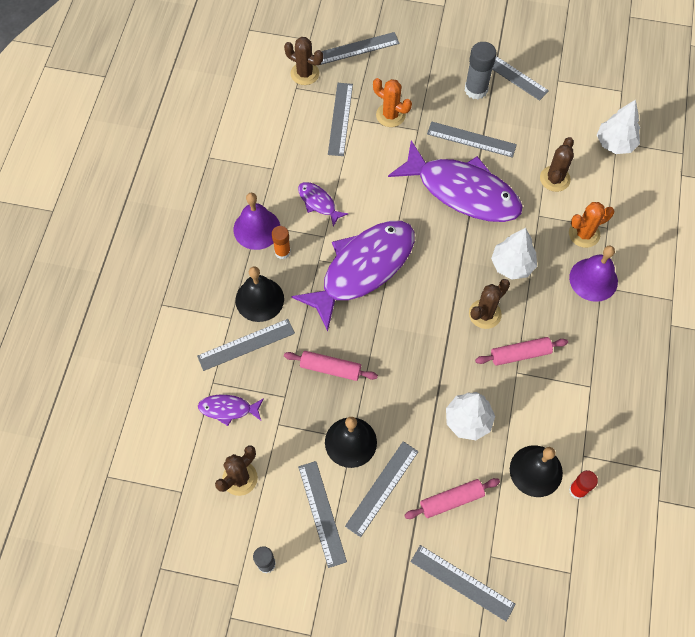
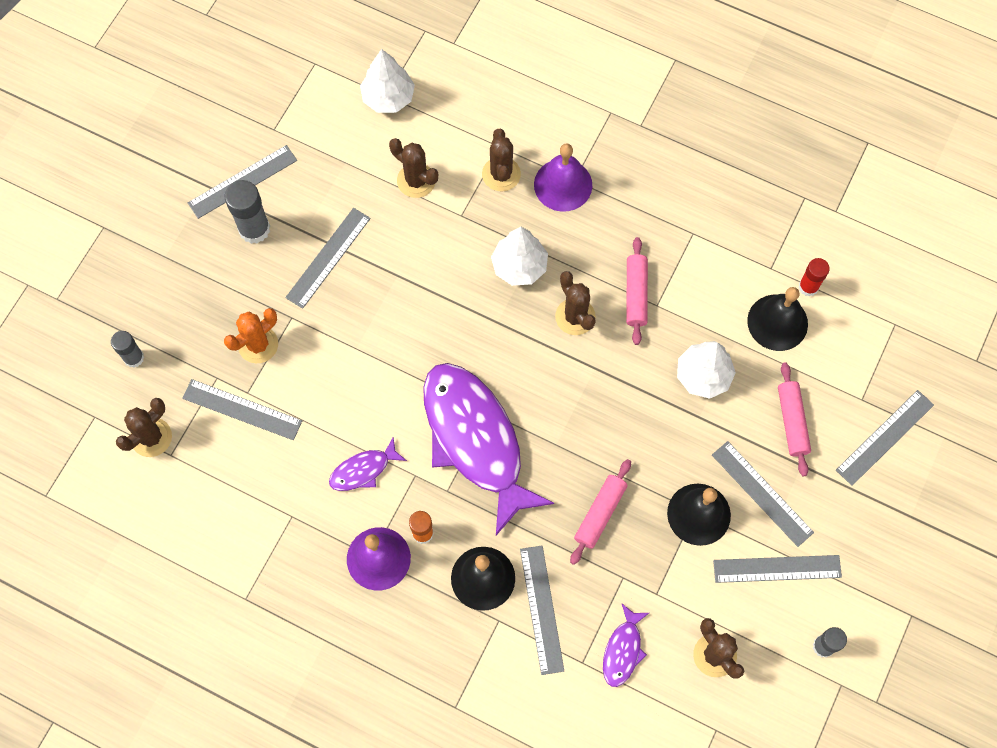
camera: 75 degrees left, 5 degrees up
grey ruler [320,32,400,65] -> grey glue stick [111,331,144,368]
purple fish [388,141,523,222] -> none
orange cactus [569,202,614,248] -> brown cactus [482,129,521,191]

